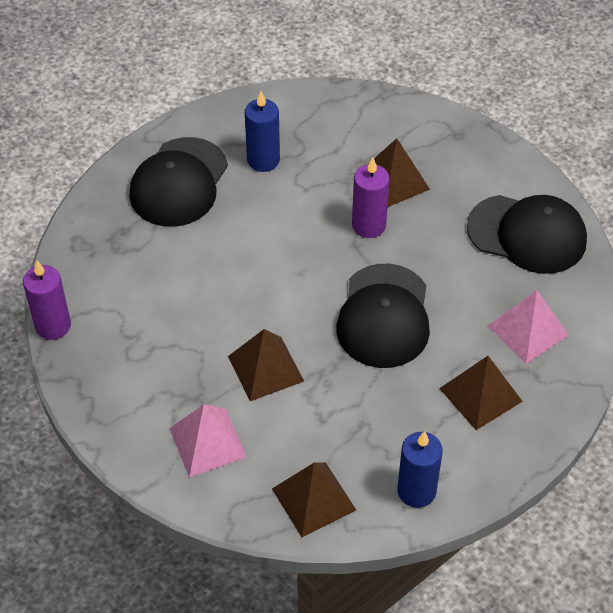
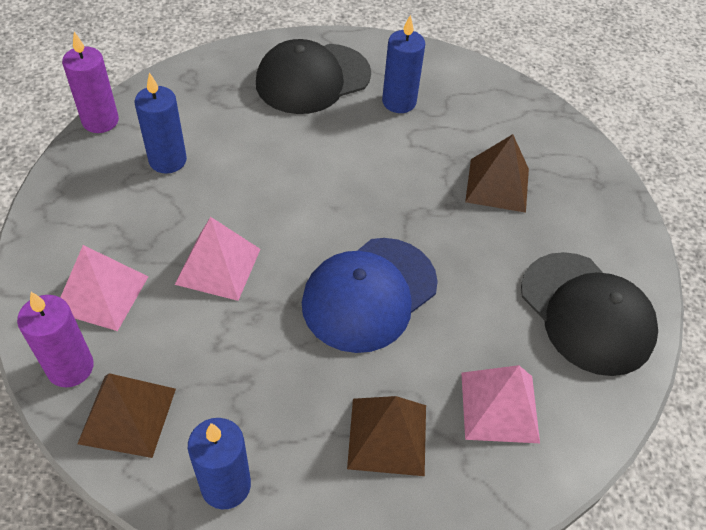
camera: 35 degrees right, 0 degrees up
brown pyramid [228,329,304,401] -> pink pyramid [175,217,261,301]
black cap [336,264,430,368] -> blue cap [302,238,438,353]
purple candle [352,157,389,238] -> purple candle moved to [17,292,94,387]
none -> blue candle [135,72,187,174]

